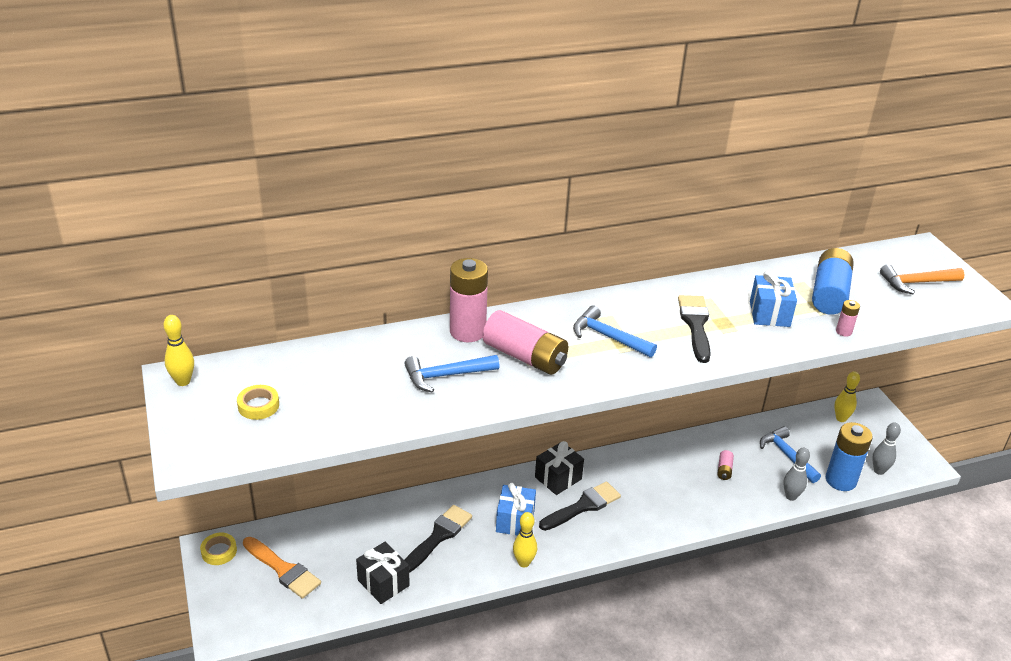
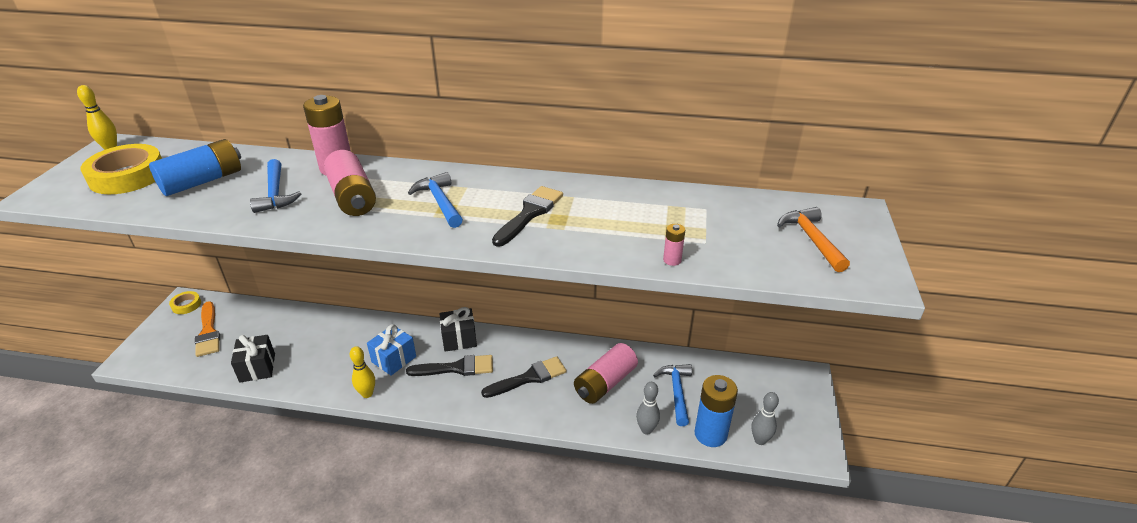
camera: 30 degrees right, 0 degrees up
yellow tape [237,385,279,420] -> yellow tape [80,144,162,194], size x2.01
blue hammer [404,355,500,393] -> blue hammer turned 120 degrees counterclockwise [250,159,302,213]
black brush [405,505,472,573] -> black brush moved to [481,356,567,398]
pink battery [717,450,734,480] -> pink battery [574,343,638,404], size x2.22
blue gift [750,271,797,327] -> none
blue battery [812,248,854,315] -> blue battery moved to [149,139,241,196]
yellow bowling pin [834,371,860,422] -> none
orange hammer [880,264,965,294] -> orange hammer turned 60 degrees clockwise [777,207,850,272]

